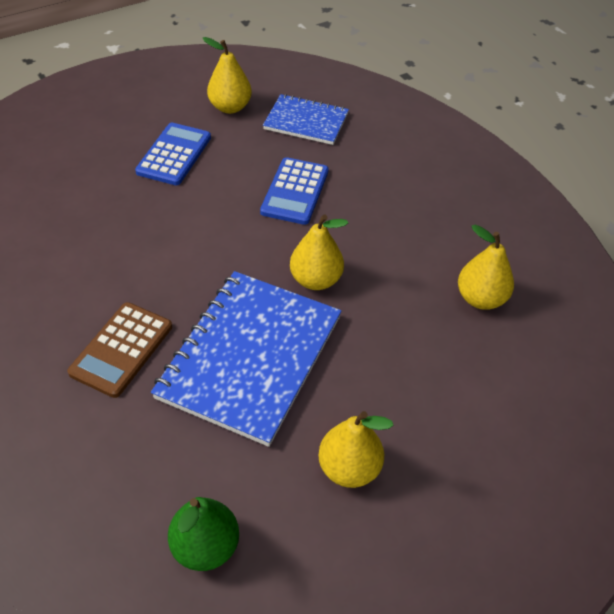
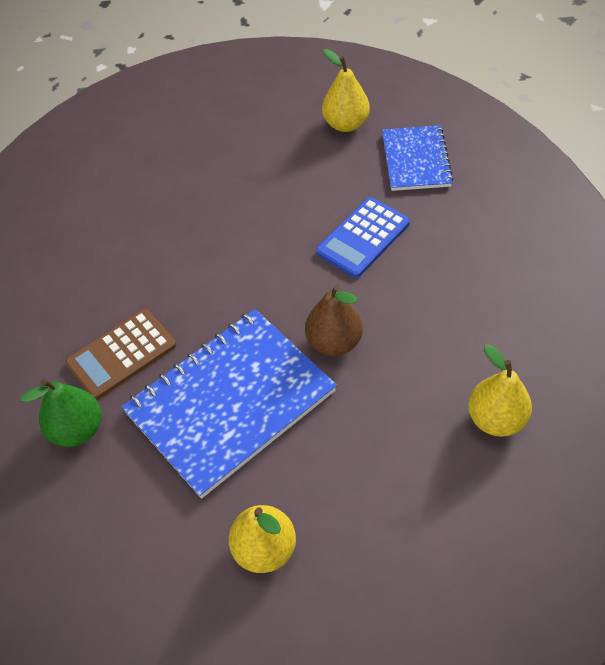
camera: 30 degrees right, 5 degrees up
blue calculator [135,123,211,185] -> none
green pear [168,497,239,571] -> green pear moved to [21,379,101,447]
blue notebook [263,94,349,145] -> blue notebook turned 45 degrees clockwise [382,125,454,191]
yellow pear [290,214,348,290] -> brown pear [305,285,363,356]

